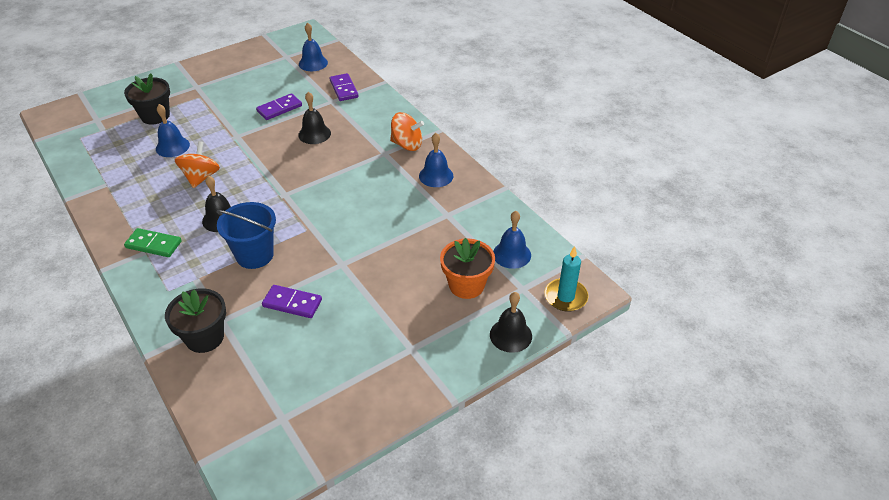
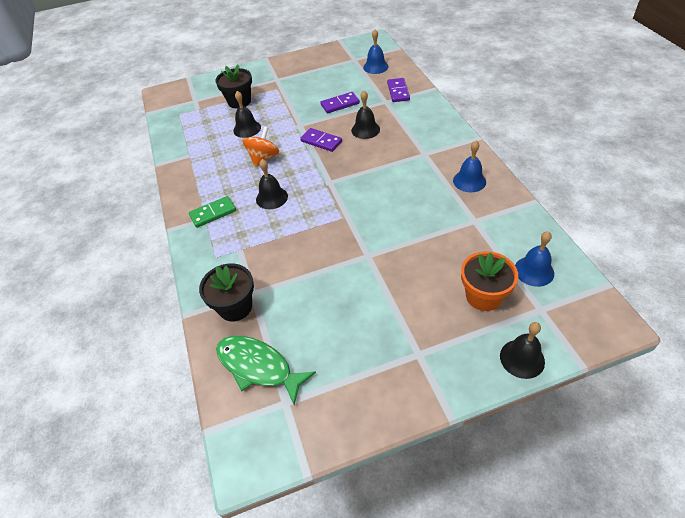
camera: 20 degrees right, 5 degrees up
green domino [124,228,182,257] -> green domino turned 60 degrees counterclockwise [189,196,236,228]
blue bell [156,104,190,157] -> black bell [233,91,261,138]
blue bucket [217,202,276,269] -> none
purple domino [262,285,322,318] -> purple domino moved to [300,128,342,152]
orange spinning top [390,112,424,151] -> none
turquoise candle [544,246,589,312] -> none
none -> green fish [216,336,316,405]

